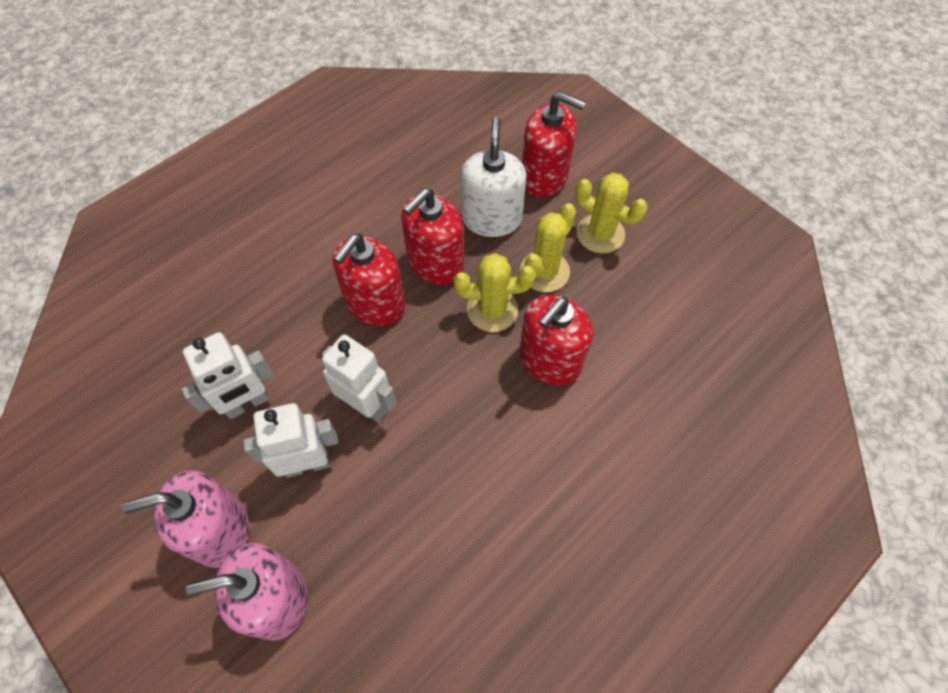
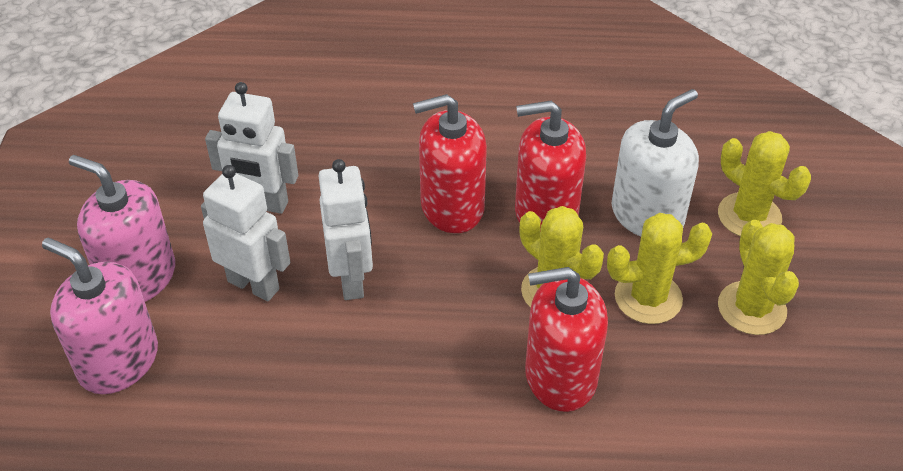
camera: 45 degrees right, 15 degrees down
red soap dispenser [522,92,586,197] -> yellow cactus [718,131,811,236]

